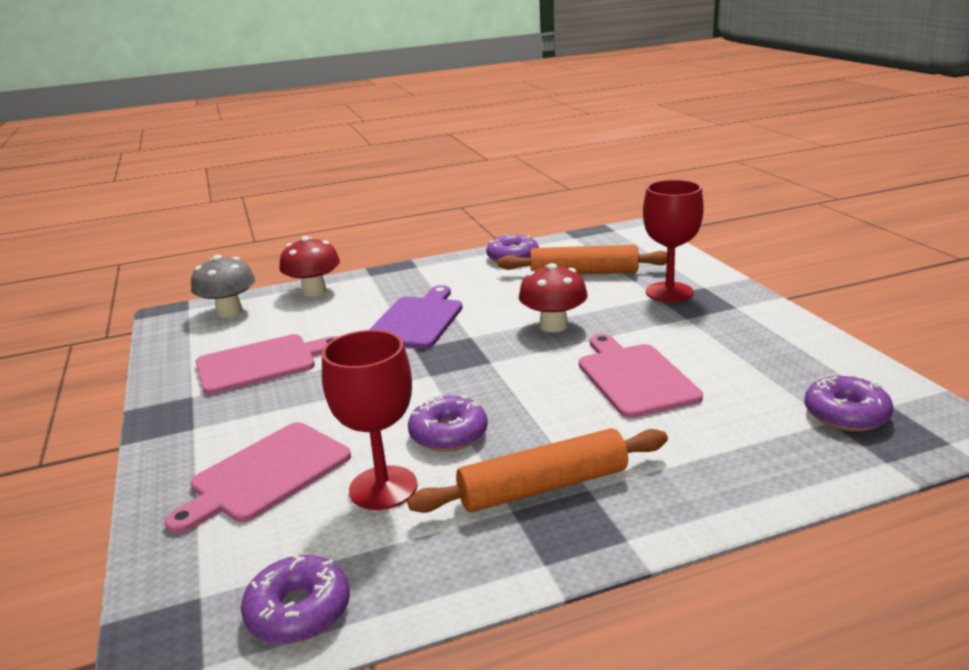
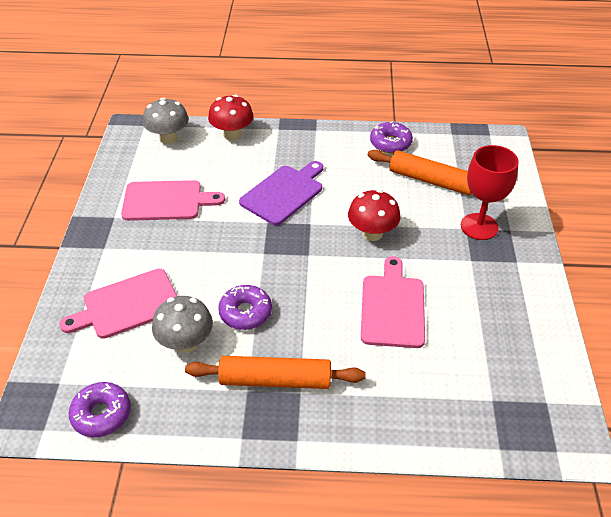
camera: 20 degrees right, 20 degrees up
red goblet [322,330,417,510] -> grey mushroom [152,296,213,353]
purple donut [804,375,893,432] -> none

